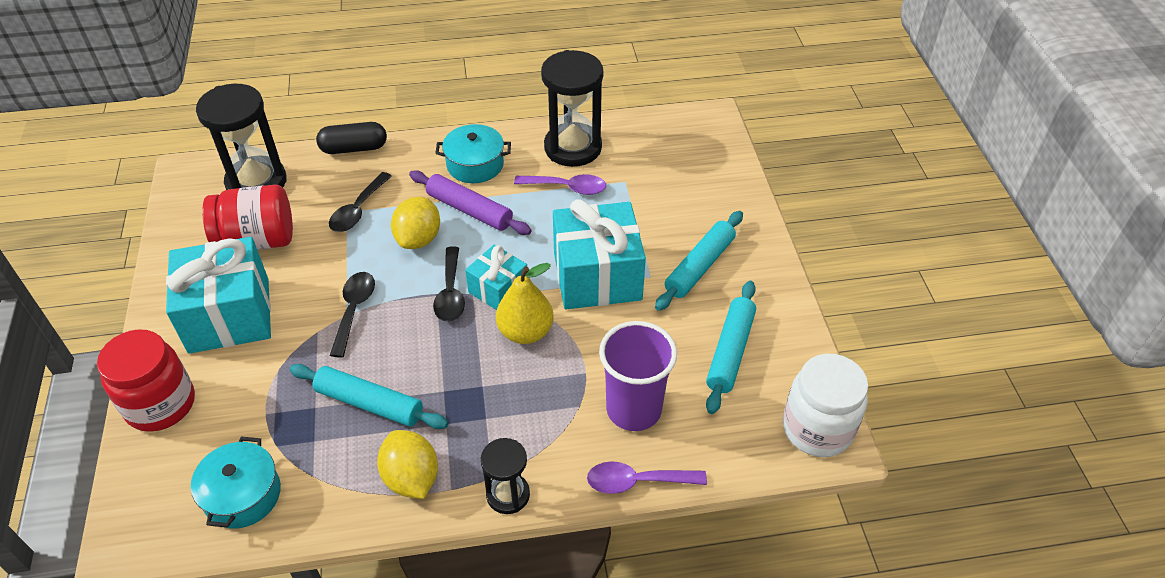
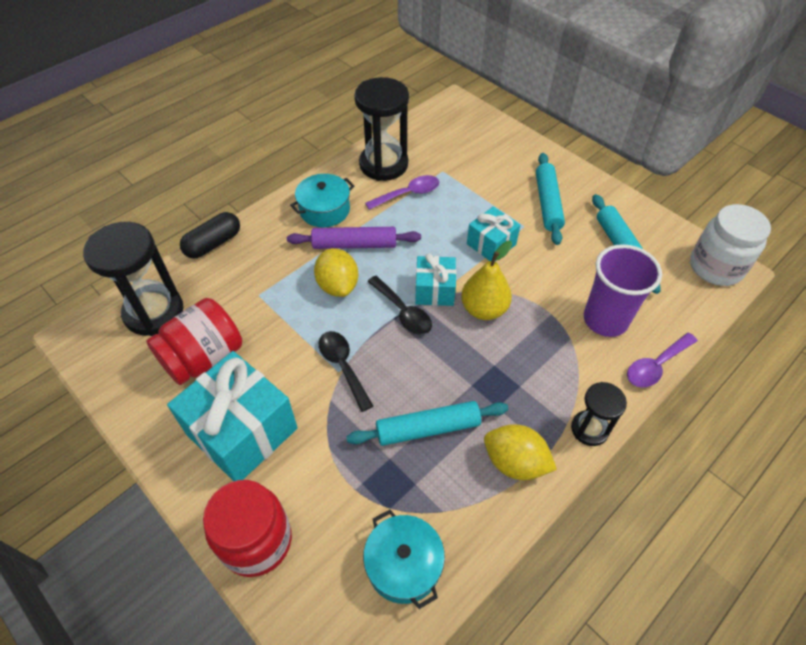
camera: 35 degrees left, 5 degrees up
black spoon [329,172,392,232] -> none
turquoise gift [553,199,646,309] -> turquoise gift [467,206,520,261], size x0.55

